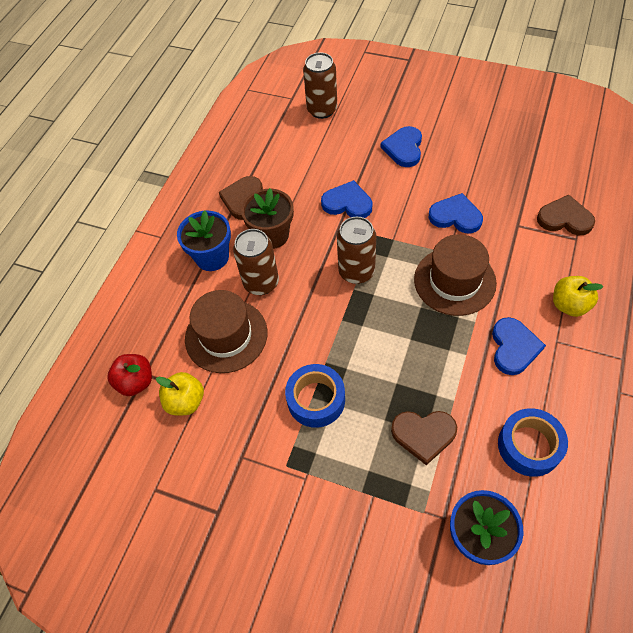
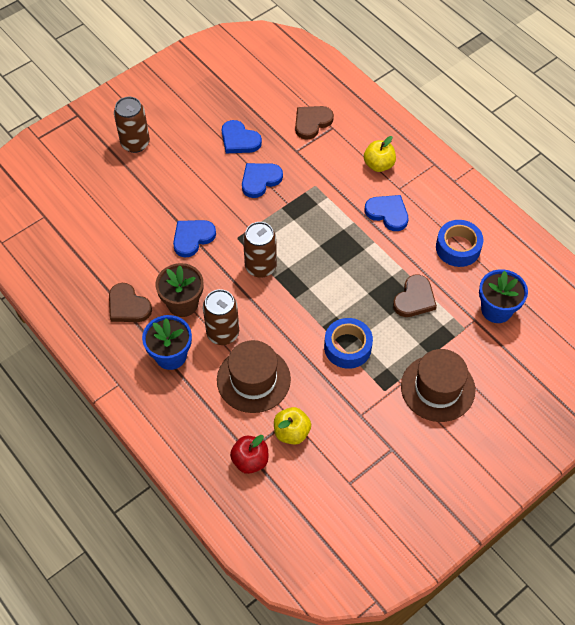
camera: 65 degrees left, 0 degrees up
brown can [303,52,337,119] -> brown can moved to [114,97,150,153]
blue heart [381,126,422,167] -> blue heart moved to [222,120,262,153]
brown hat [414,234,497,316] -> brown hat moved to [401,349,476,422]

